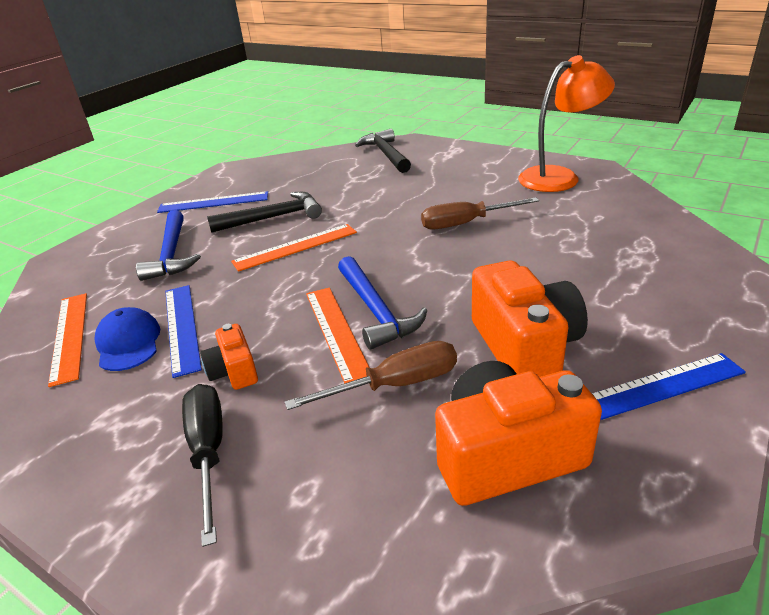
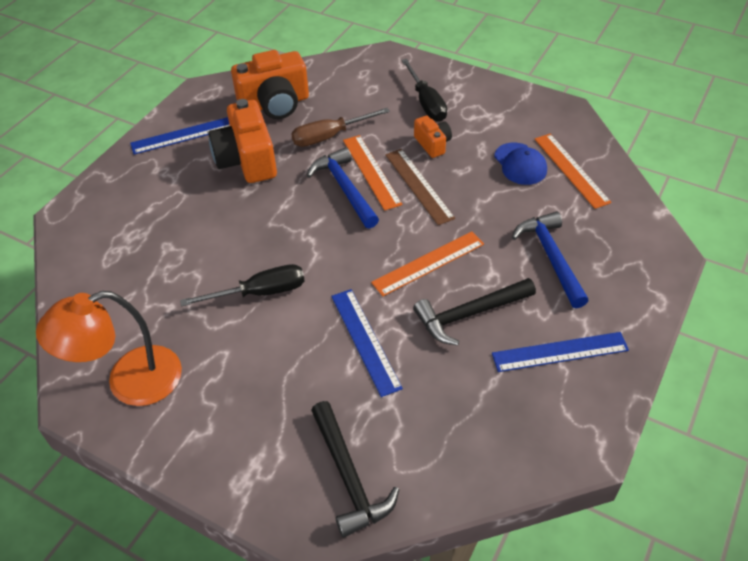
camera: 175 degrees right, 15 degrees up
blue ruler [165,285,202,378] -> blue ruler moved to [331,289,403,397]
brown screwdriver [421,197,539,230] -> black screwdriver [180,264,305,307]
none -> brown ruler [385,149,455,225]

